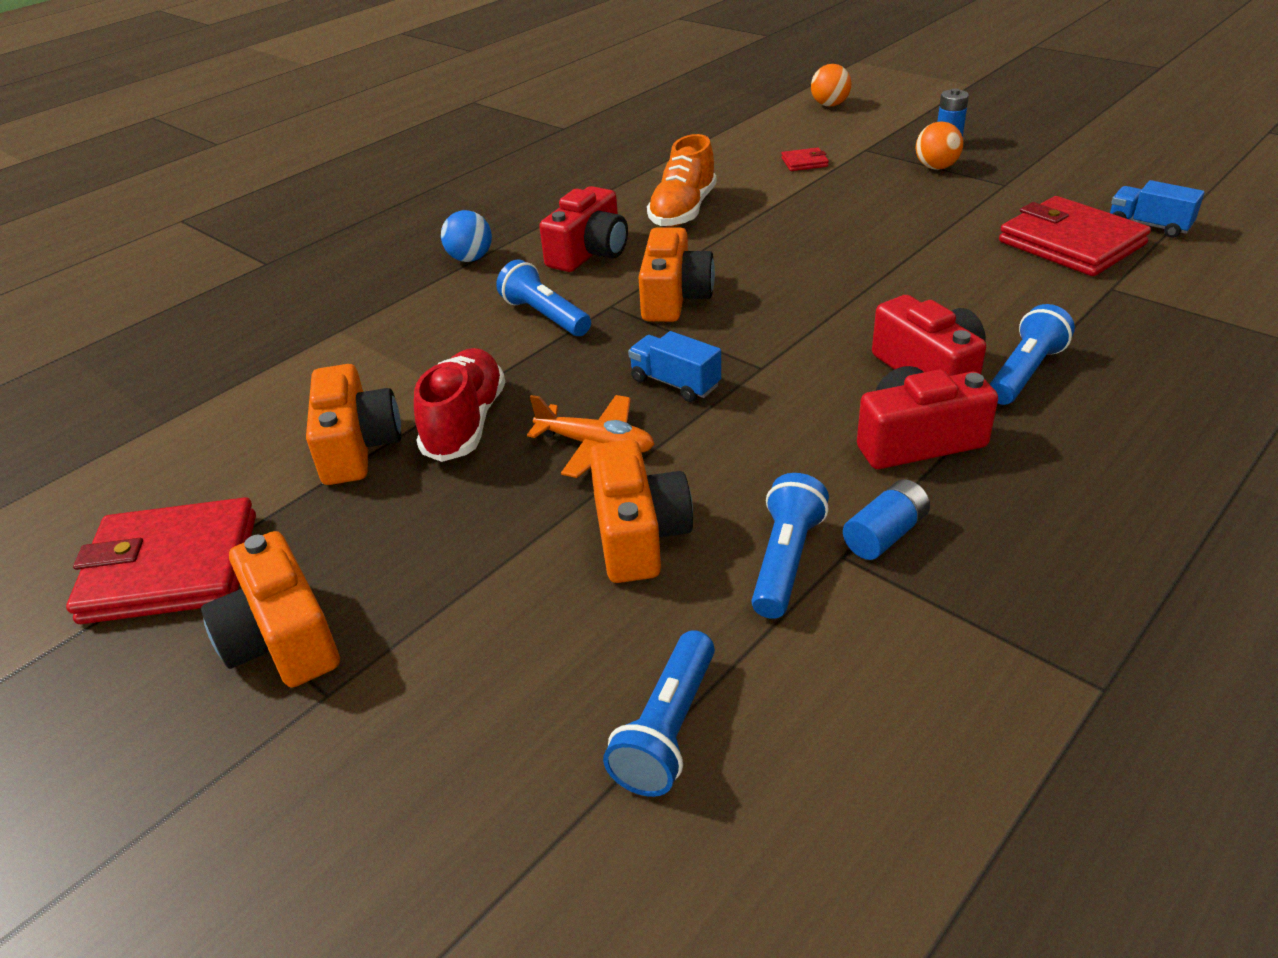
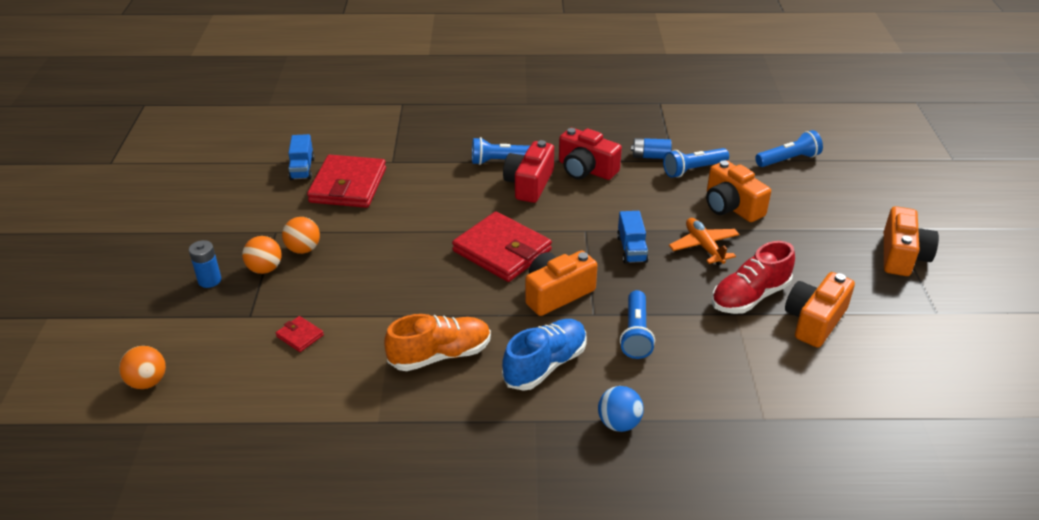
camera: 135 degrees left, 0 degrees up
red wallet [66,497,256,624] -> red wallet moved to [452,212,552,282]
red camera [539,186,628,272] -> blue shoe [502,319,587,391]
orange camera [589,440,693,583] -> orange camera turned 75 degrees counterclockwise [706,160,771,222]
none -> orange ball [282,217,320,254]

